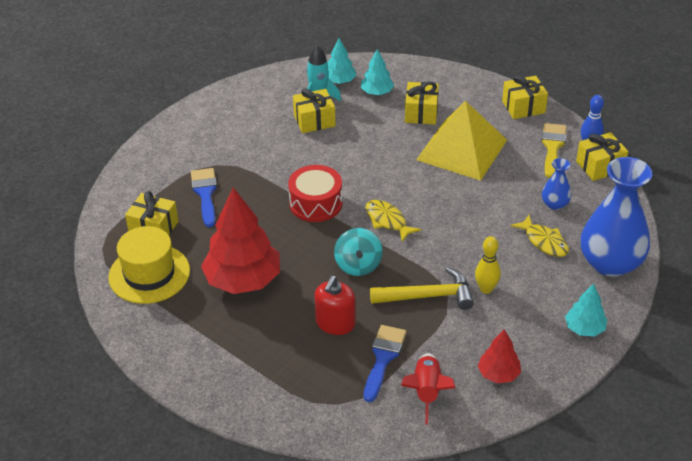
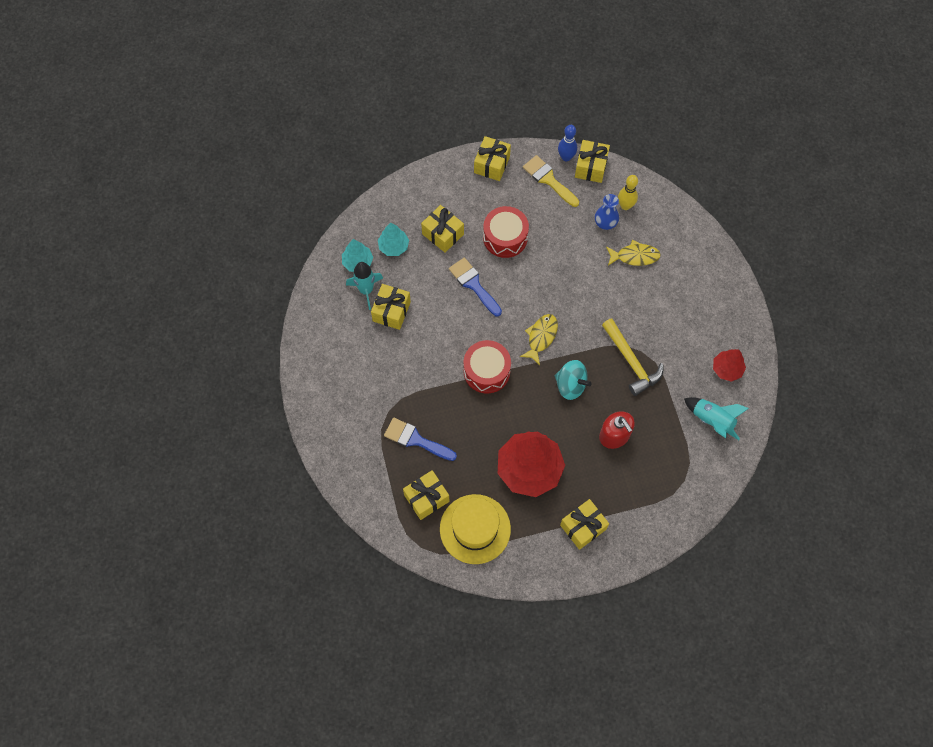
camera: 55 degrees left, 25 degrees up
blue brush [364,325,406,402] -> blue brush moved to [449,258,502,316]
yellow fish [366,200,421,242] -> yellow fish turned 120 degrees clockwise [520,314,558,365]
yellow hammer [370,267,474,310] -> yellow hammer turned 120 degrees clockwise [602,318,664,396]
red rocket [401,353,456,425] -> turquoise rocket [684,397,749,440]
yellow pyramid [416,101,507,181] -> red drum [483,206,529,258]
yellow bowling pin [475,236,501,294] -> yellow bowling pin moved to [618,175,638,210]
turquoise tree [565,283,607,336] -> none
blue vase [581,157,652,277] -> none
none -> yellow gift [560,499,609,550]

